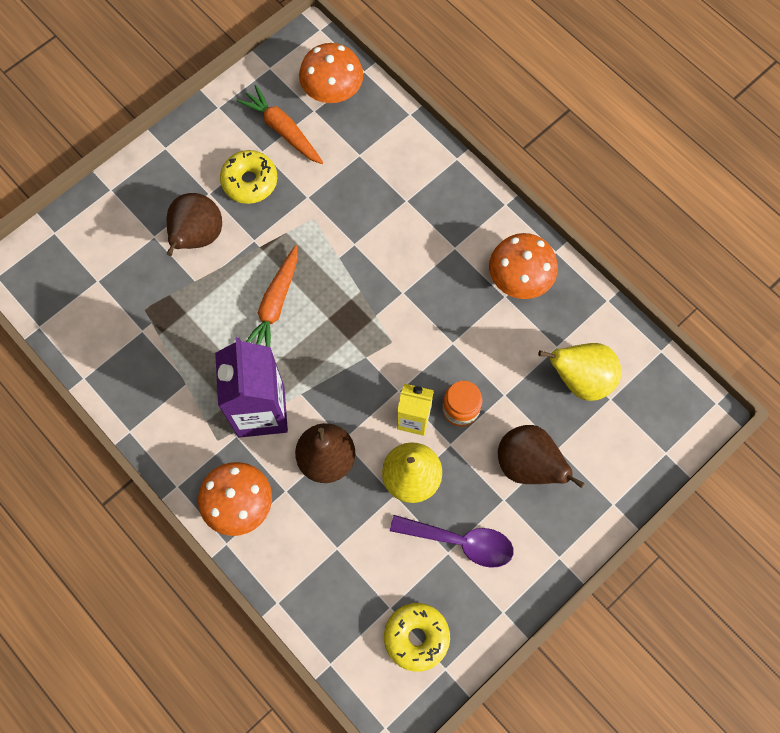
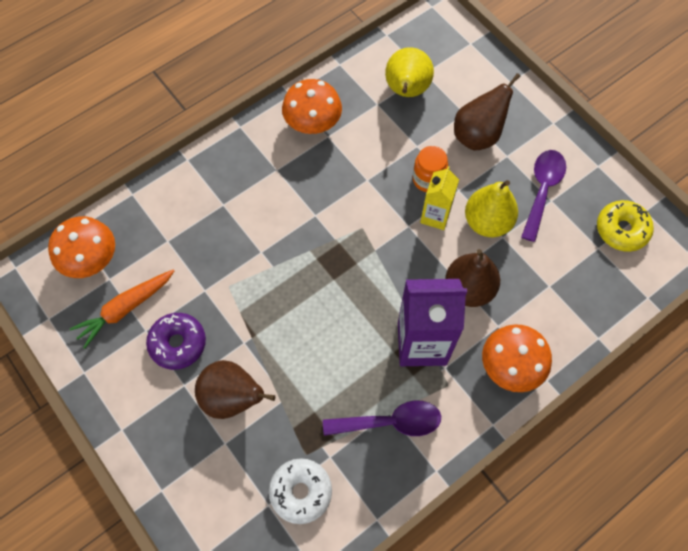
camera: 85 degrees left, 5 degrees down
yellow donut [220,150,277,204] -> purple donut [146,313,206,370]
orange carrot [246,245,298,347] -> none
none -> white donut [269,458,332,524]
none -> purple spoon [323,401,441,436]

